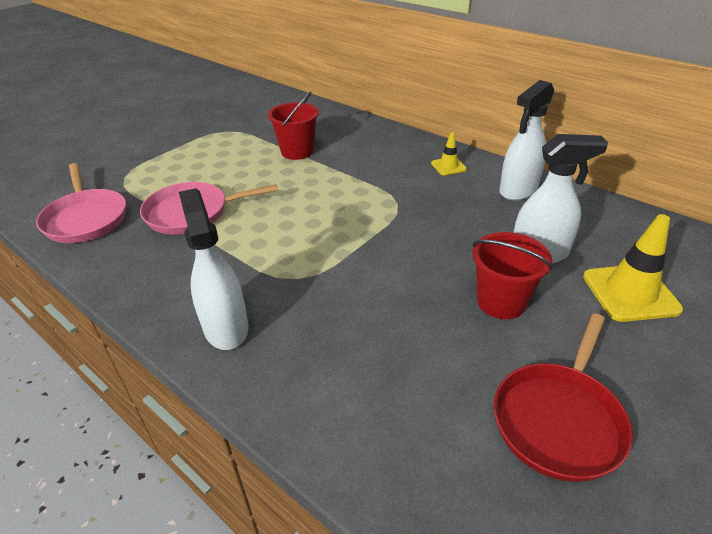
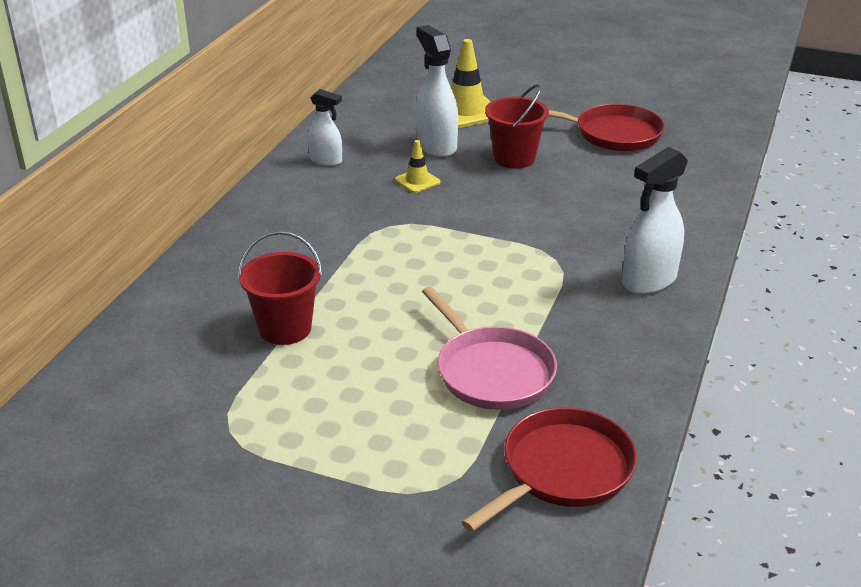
camera: 110 degrees left, 5 degrees down
pink pan [36,163,126,243] -> red pan [462,407,637,532]
yellow traffic cone [431,132,467,175] -> yellow traffic cone moved to [395,140,440,193]
white spray bottle [499,80,554,201] -> white spray bottle [308,89,342,166], size x0.61

